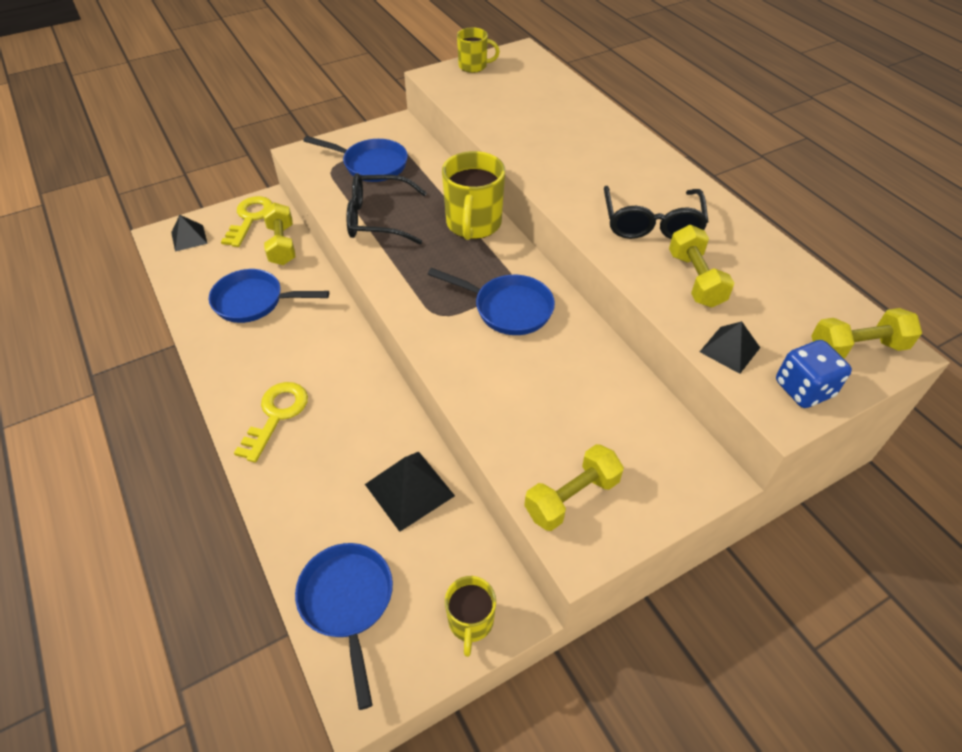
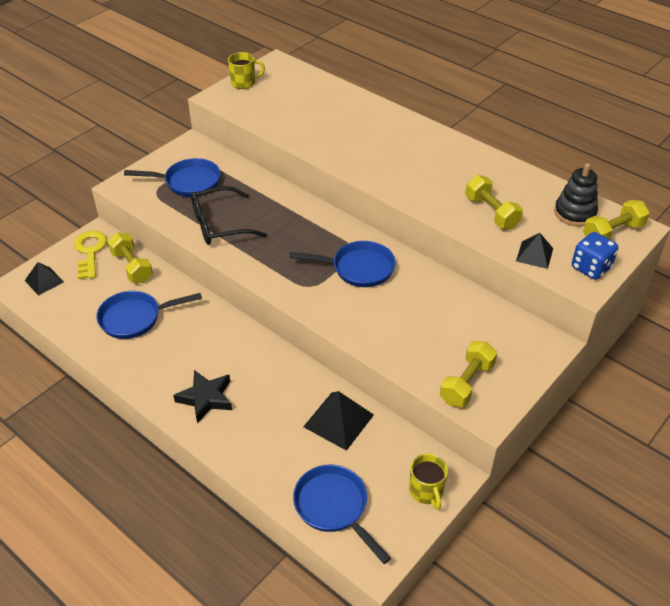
camera: 20 degrees left, 5 degrees down
yellow key [234,382,308,463] -> black star [173,370,232,424]
yellow mug [442,151,505,240] -> none
black glasses [604,186,709,239] -> none
none -> black stacking toy [554,163,598,226]

